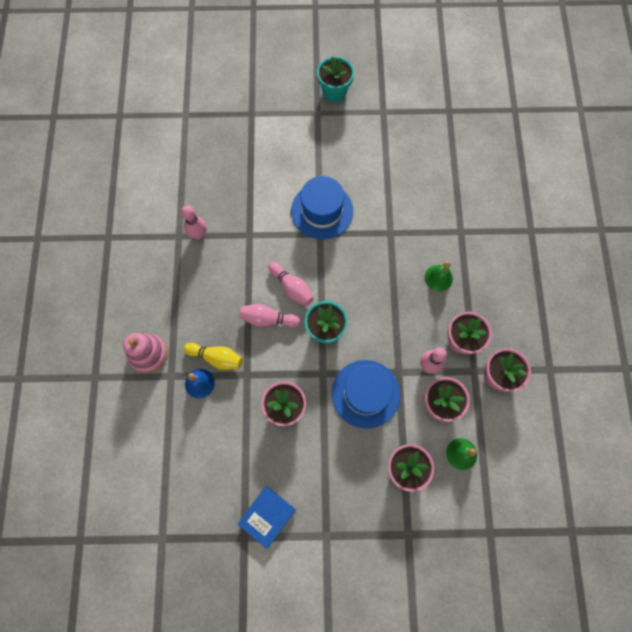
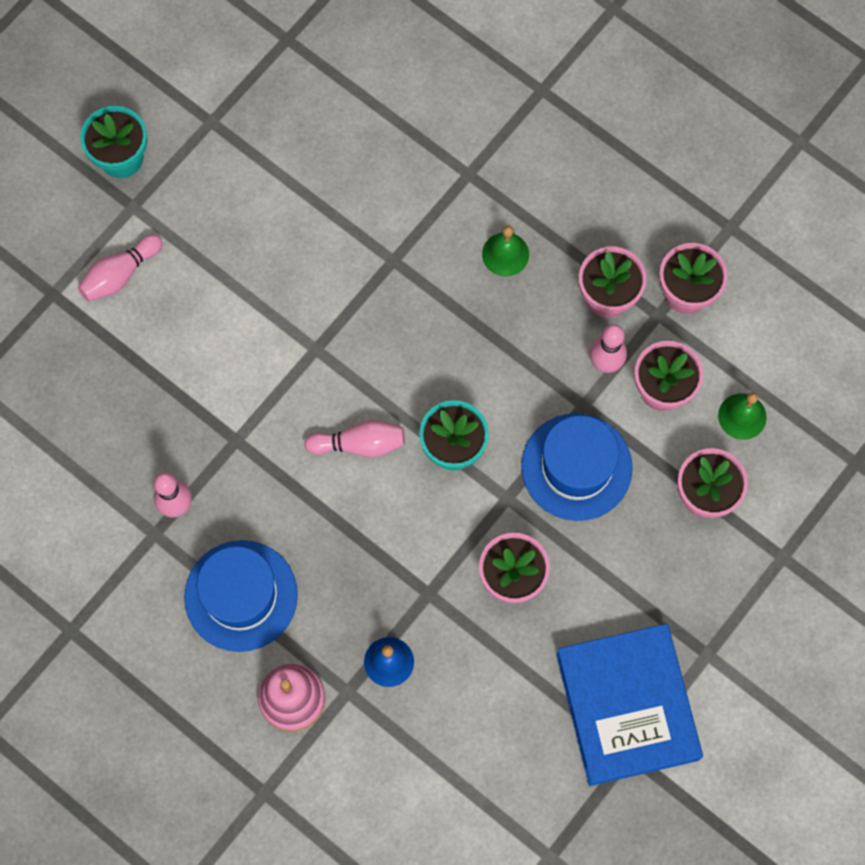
camera: 50 degrees left, 0 degrees up
yellow bowling pin [184,343,243,370] -> none
blue book [237,486,296,549] -> blue book [556,624,703,786], size x1.90
pink bowling pin [240,304,300,328] -> pink bowling pin moved to [78,234,163,301]
blue hat [291,176,353,239] -> blue hat moved to [184,540,298,652]

